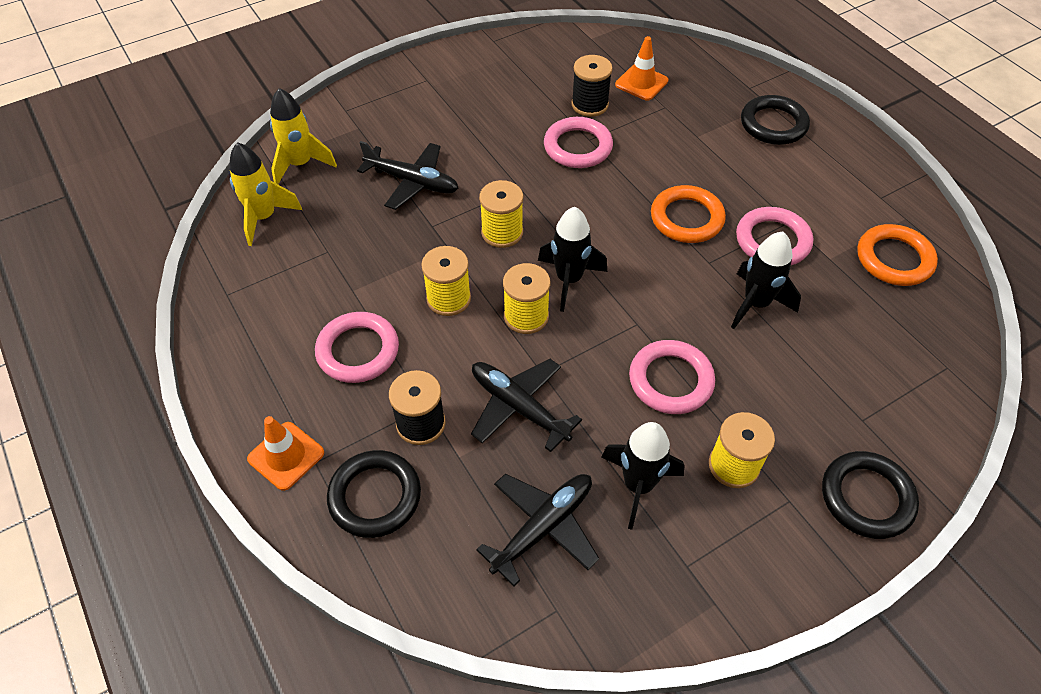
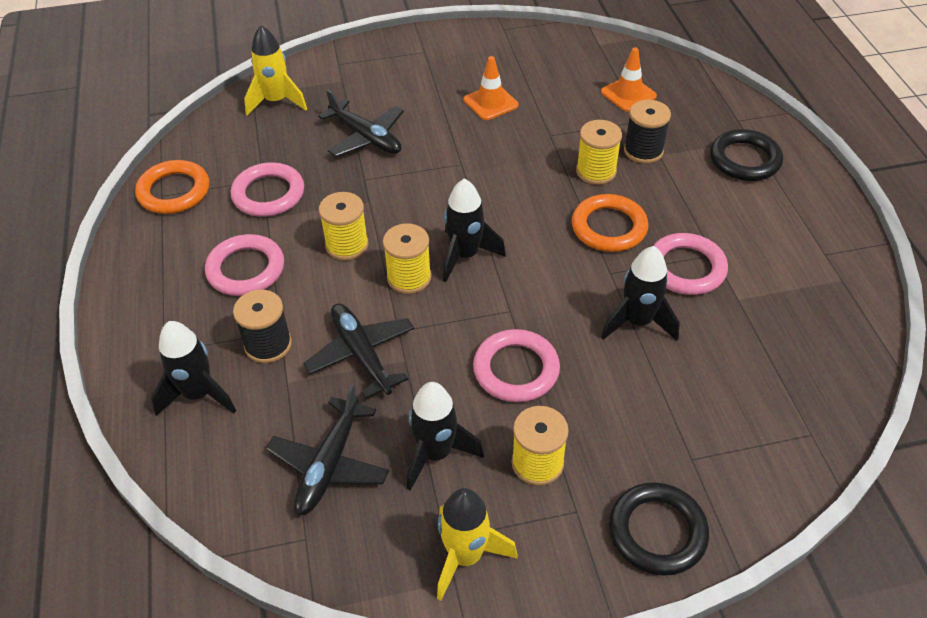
camera: 20 degrees right, 5 degrees down
yellow rocket [229,142,302,246] -> yellow rocket moved to [437,488,518,601]
orange traffic cone [247,416,324,491] -> orange traffic cone moved to [464,56,518,120]
black ring [327,450,421,538] -> black rocket [151,321,236,416]
black plane [476,474,599,586] -> black plane turned 135 degrees clockwise [266,384,389,516]
yellow spool [479,180,523,248] -> yellow spool moved to [576,120,622,185]
pink ring [544,117,613,168] -> pink ring moved to [231,162,304,217]
black spool [571,55,613,117] -> black spool moved to [624,100,671,163]
orange ring [857,224,938,286] -> orange ring moved to [135,160,209,214]

